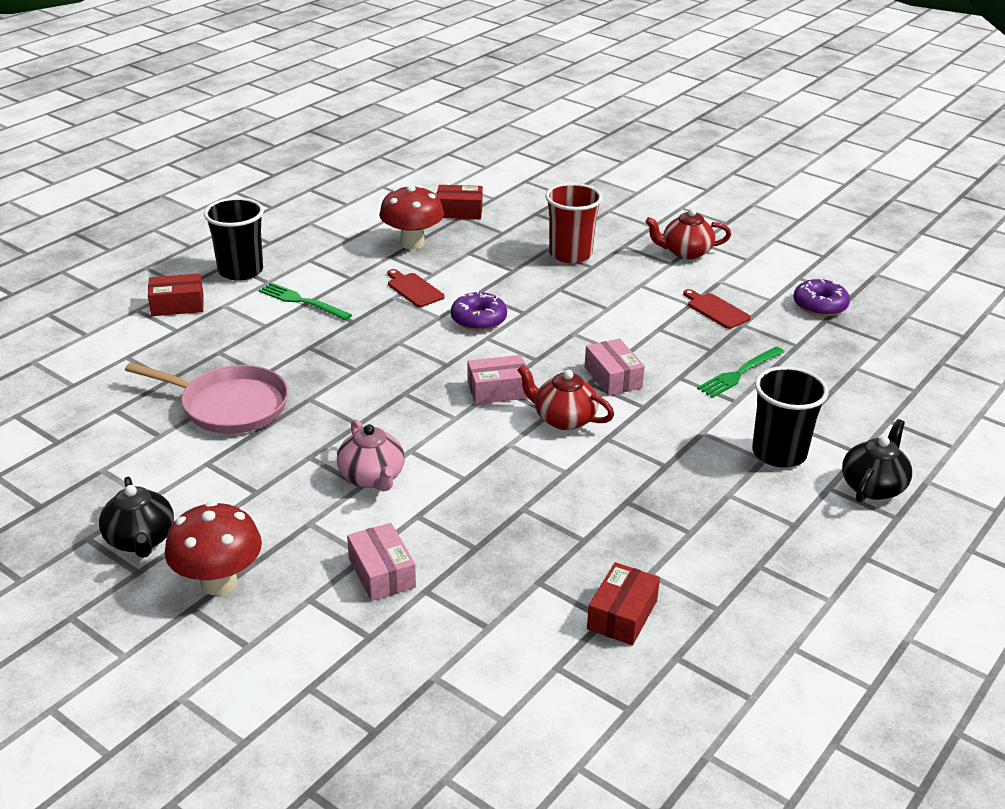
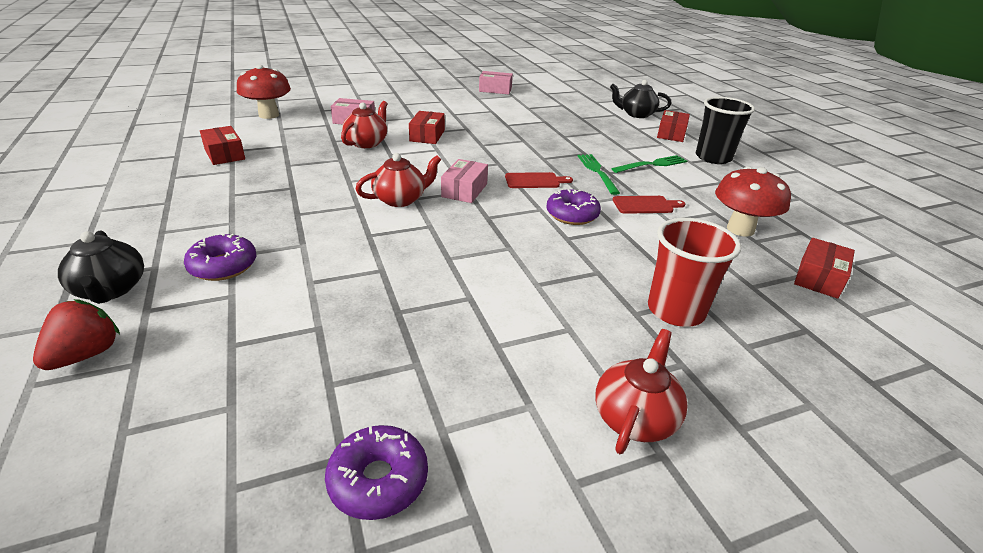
camera: 120 degrees right, 0 degrees up
black teapot [99,477,174,558] -> black teapot moved to [610,80,672,118]
pink pan [125,362,289,434] -> none
red mushroom [165,501,262,595] -> red mushroom moved to [237,65,291,119]
pink teapot [337,419,405,492] -> red box [409,111,445,144]
pink box [585,338,645,396] -> pink box moved to [479,71,513,94]
red cutting board [683,289,751,329] -> red cutting board moved to [505,172,573,188]
green fork [697,346,785,398] -> green fork moved to [578,154,620,195]
black cup [752,366,829,468] -> purple donut [184,233,256,281]
none -> red strawberry [33,299,120,370]
none -> red teapot [341,101,388,148]

